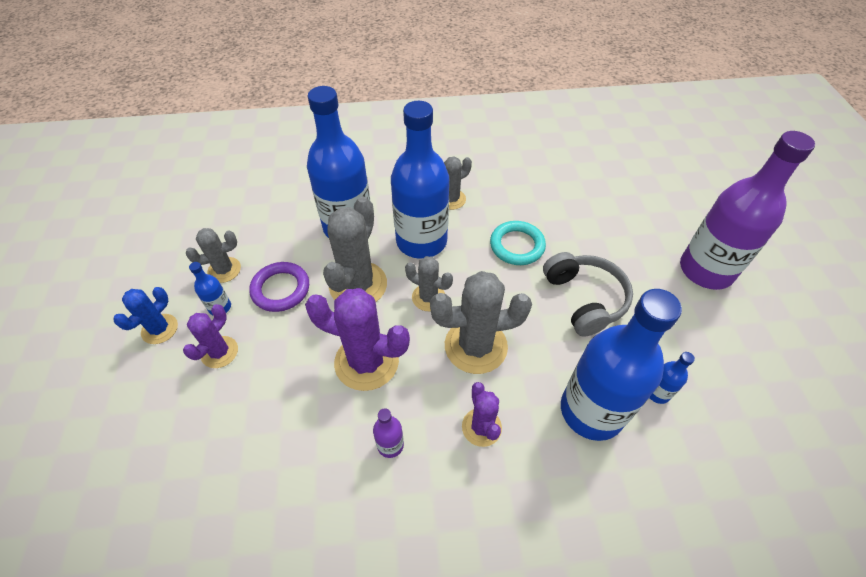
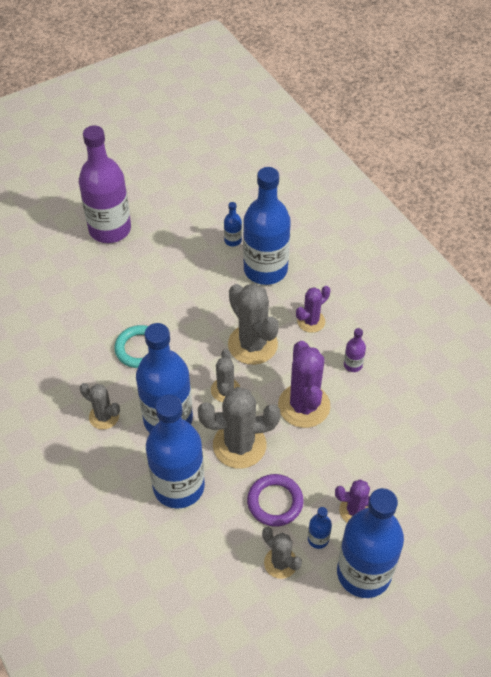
camera: 115 degrees left, 0 degrees up
blue cactus [113,287,178,344] -> blue bottle [337,488,404,598]
grey headphones [543,252,633,337] -> none

